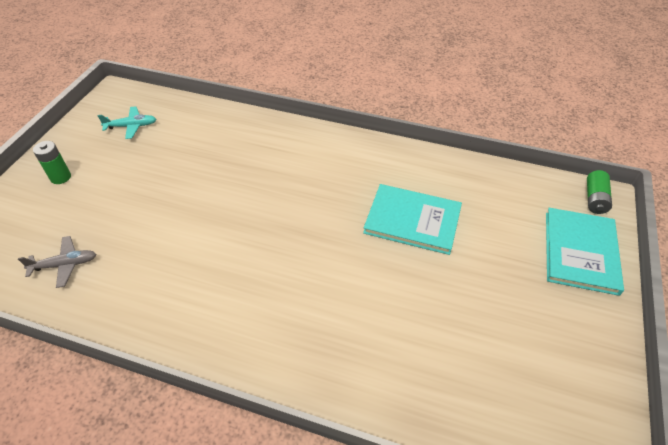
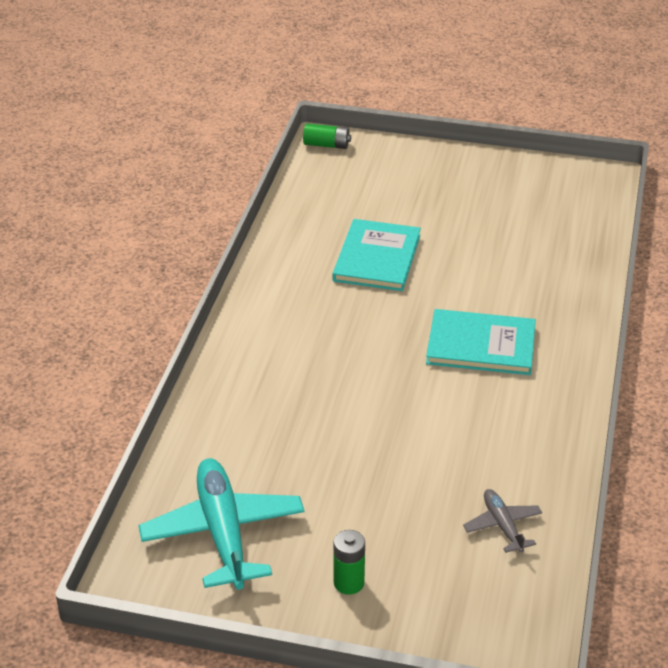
camera: 95 degrees left, 10 degrees down
turquoise plane [98,106,156,139] -> turquoise plane [138,458,304,590], size x2.00
turquoise book [546,208,624,296] -> turquoise book moved to [426,309,536,375]

